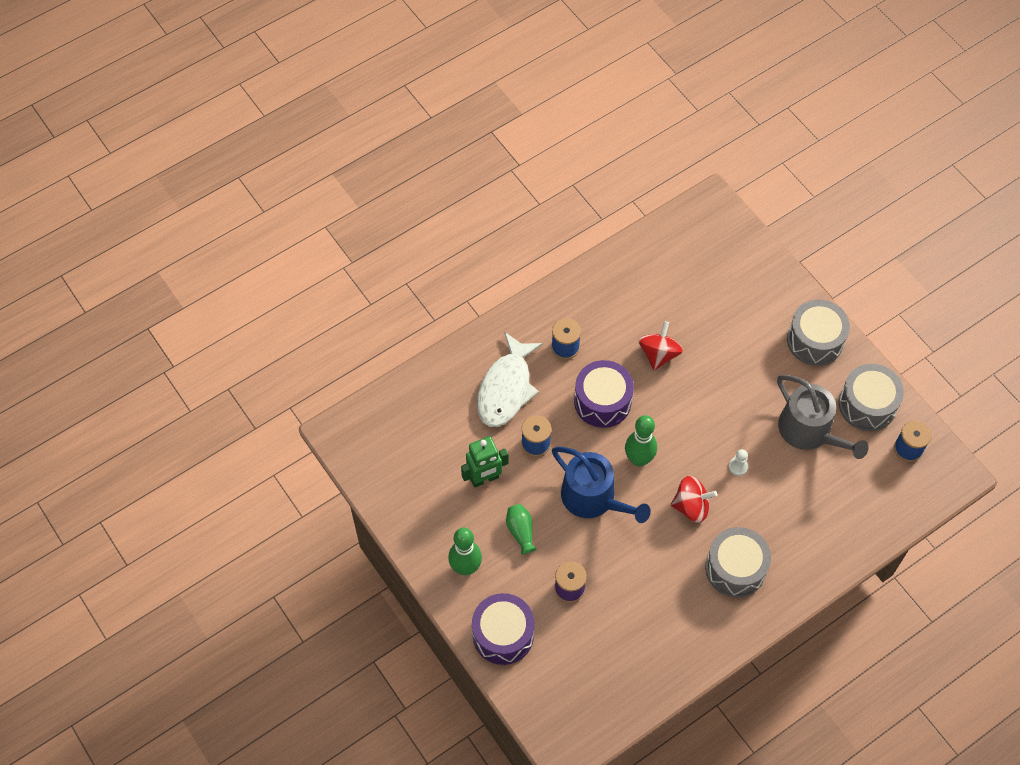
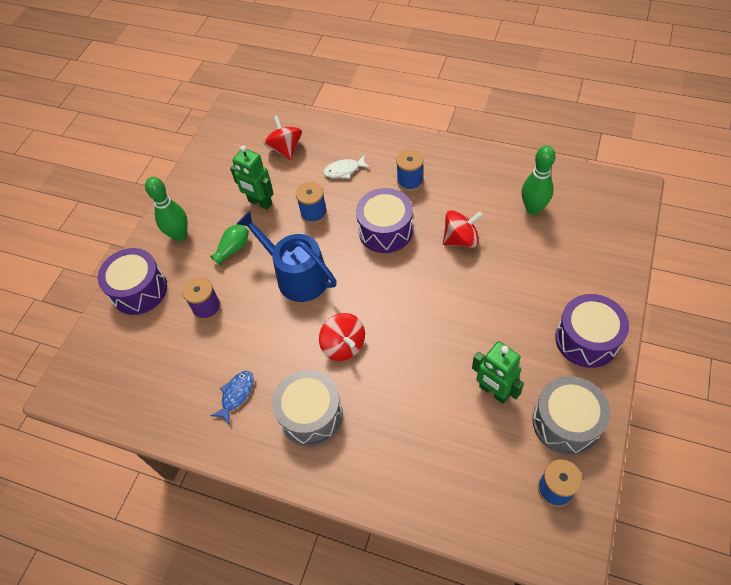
camera: 60 degrees right, 5 degrees down
white fish [477,332,543,427] -> white fish [323,155,370,179], size x0.49
blue watering can [552,447,651,523] -> blue watering can turned 120 degrees clockwise [237,211,337,302]
green bowling pin [625,415,657,467] -> green bowling pin moved to [522,146,556,215]
white pawn [729,449,748,476] -> none
grey watering can [777,375,869,459] -> green robot [472,341,524,404]
grey drum [787,300,850,366] -> purple drum [555,294,629,368]
none -> blue fish [210,371,254,425]
none -> red spinning top [263,115,302,160]

